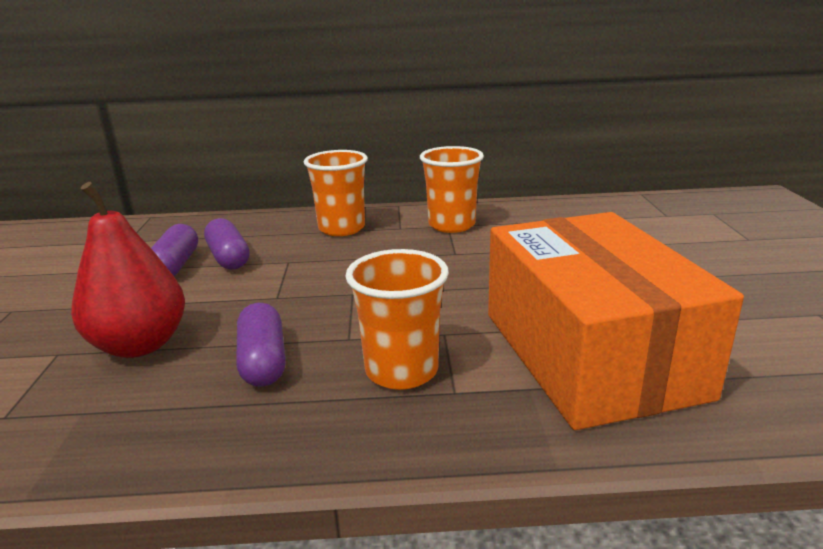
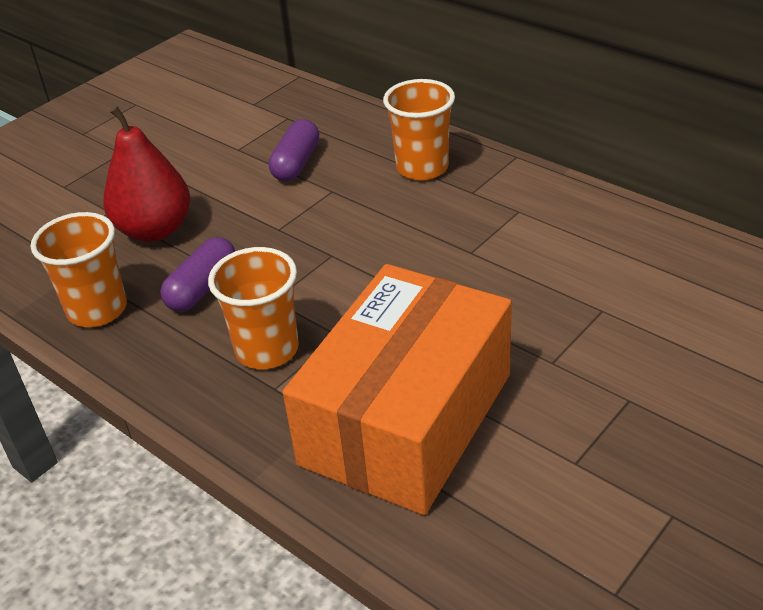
camera: 45 degrees right, 15 degrees up
purple capsule [151,224,198,276] -> none
orange cup [420,146,484,233] -> orange cup moved to [31,212,127,327]

